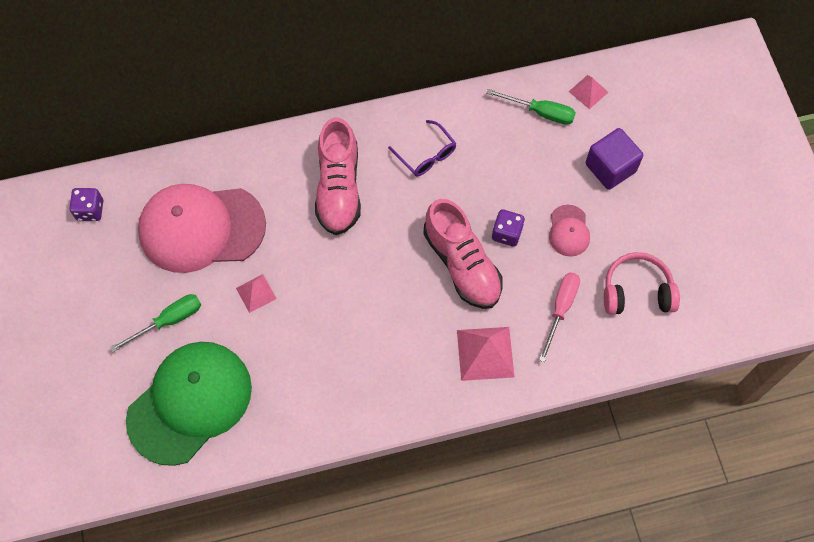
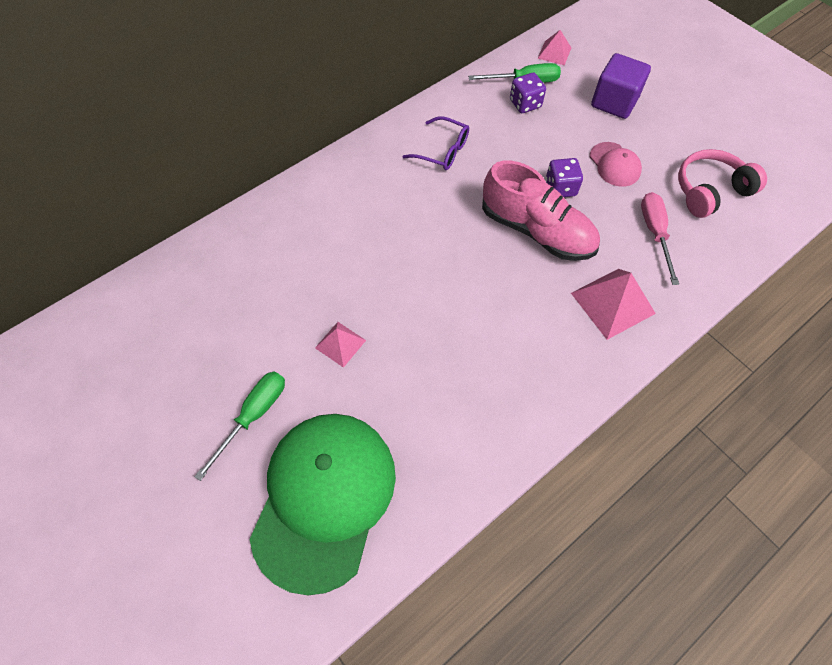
camera: 25 degrees left, 5 degrees down
purple dice [69,188,103,221] -> purple dice moved to [510,73,546,113]
pink cap [138,184,266,273] -> none
pink shoe [315,117,361,235] -> none

